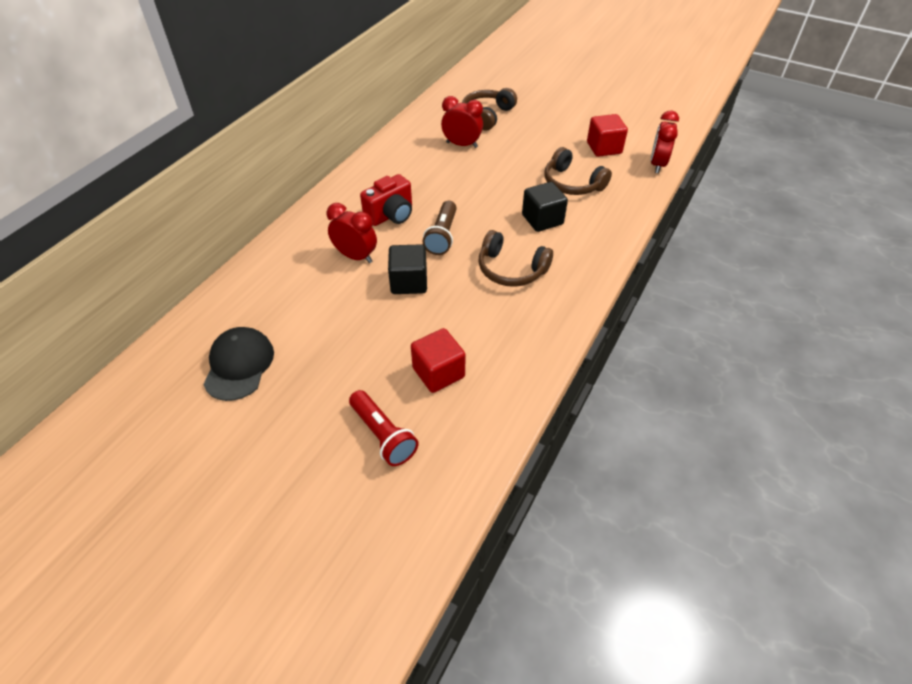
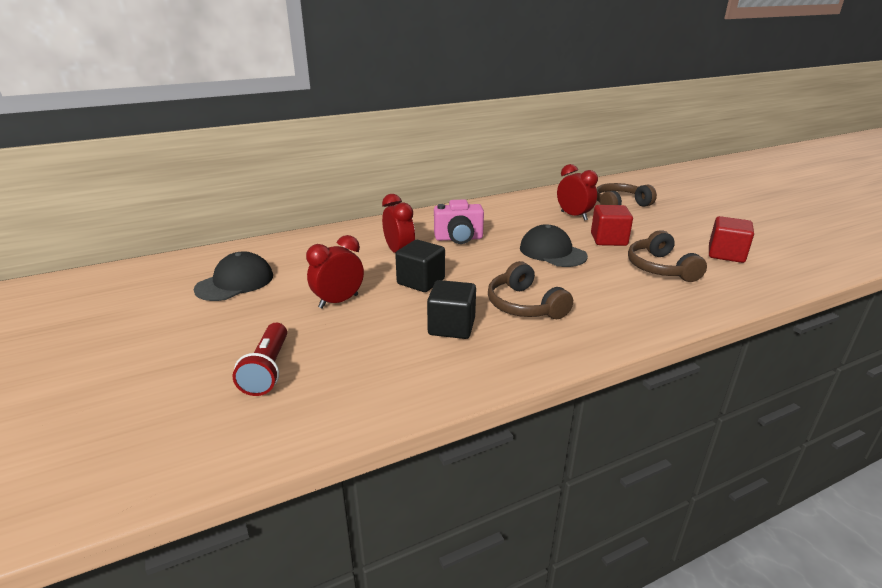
camera: 35 degrees right, 20 degrees down
red camera [360,174,412,226] -> pink camera [434,199,484,244]
red cube [411,328,466,393] -> red cube moved to [591,205,633,246]
brown flashlight [423,201,457,255] -> none
black cube [522,182,568,232] -> black cube moved to [427,280,476,339]
red clock [651,111,679,173] -> red clock moved to [306,235,364,309]
none -> black cap [520,225,588,267]

